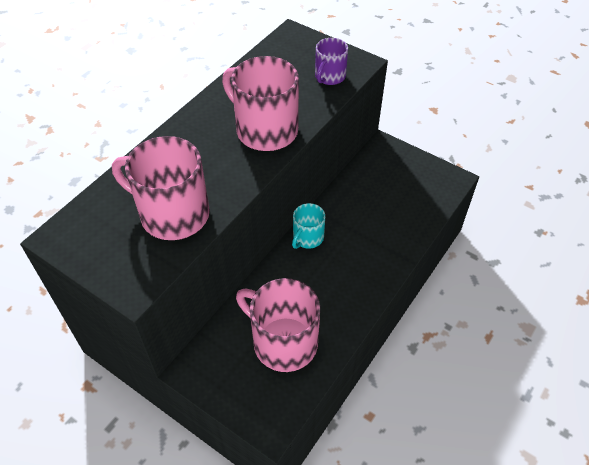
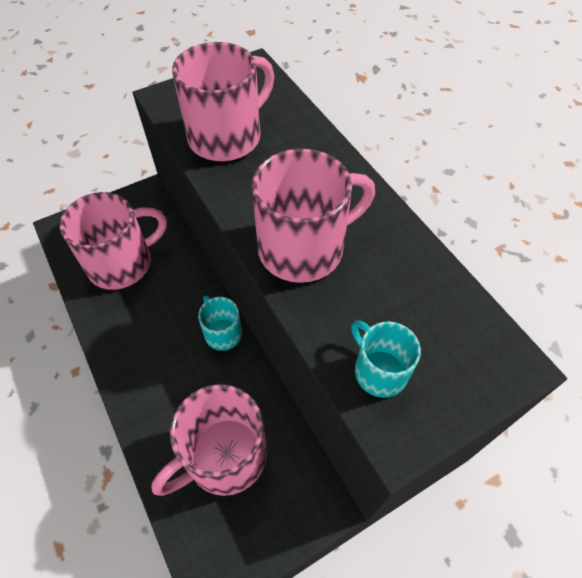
camera: 115 degrees right, 5 degrees up
purple mug [315,38,348,85] -> turquoise mug [351,321,421,398]
none -> pink mug [151,384,267,496]

